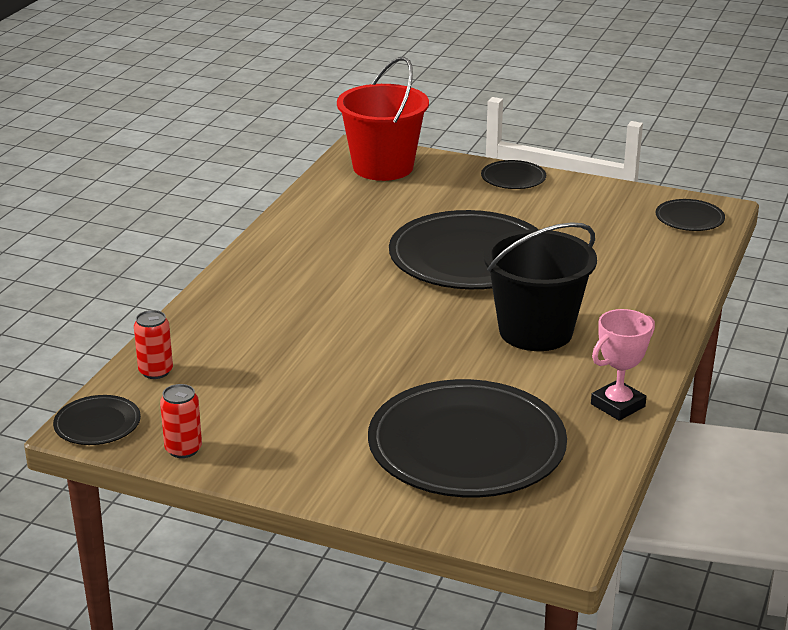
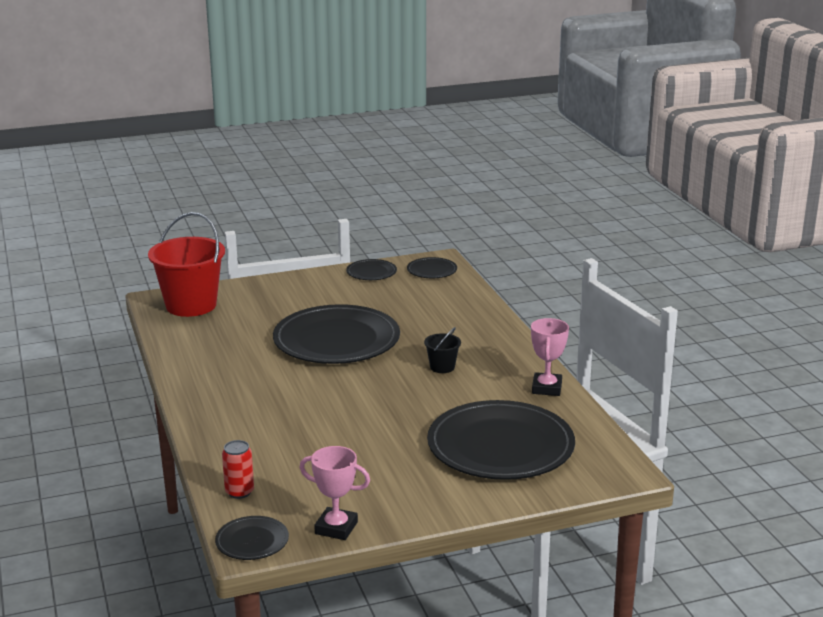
camera: 40 degrees left, 5 degrees down
red can [160,384,202,458] -> pink trophy [299,446,370,540]
black plate [481,160,546,189] -> black plate moved to [346,259,397,280]
black bucket [484,222,597,351] -> black bucket [424,327,461,373], size x0.45

